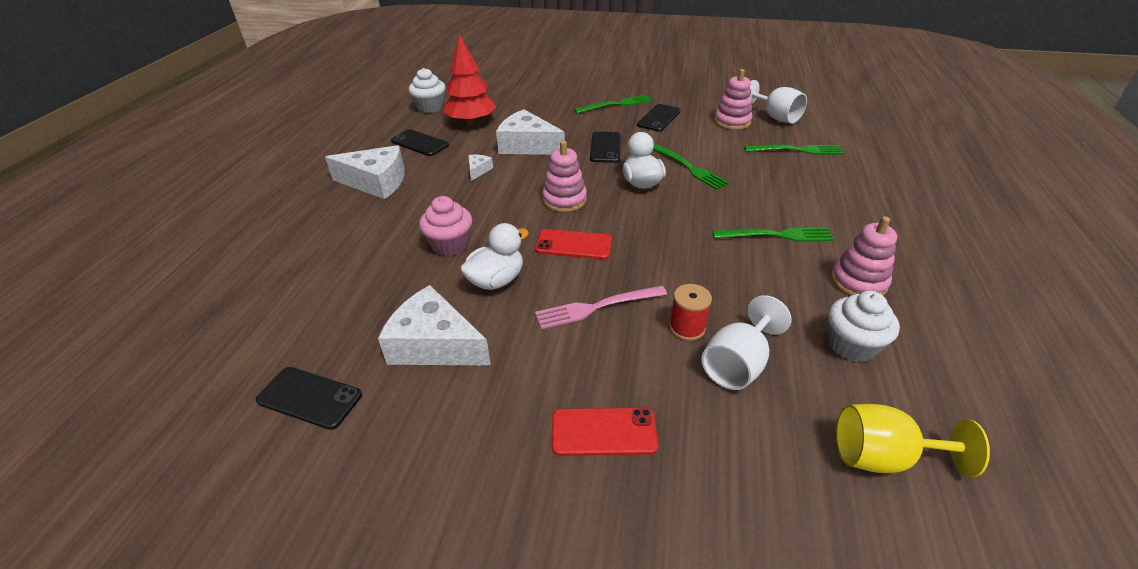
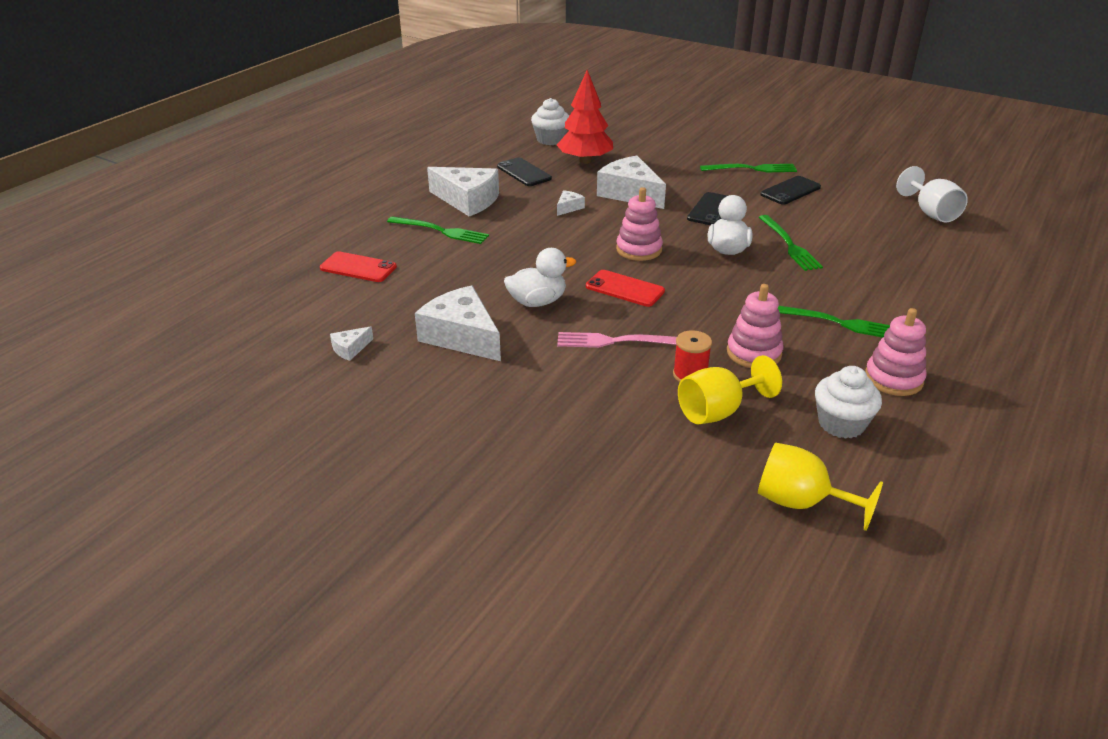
camera: 20 degrees right, 5 degrees down
black phone [256,367,362,430] -> white cheese [330,326,373,361]
pink cupcake [419,196,472,256] -> none
red phone [552,408,658,456] -> red phone moved to [320,251,397,282]
white goblet [701,295,792,390] -> yellow goblet [678,355,782,424]
pink stacking toy [714,69,752,130] -> pink stacking toy moved to [727,284,784,368]
green fork [744,145,844,154] -> green fork moved to [387,216,489,244]

